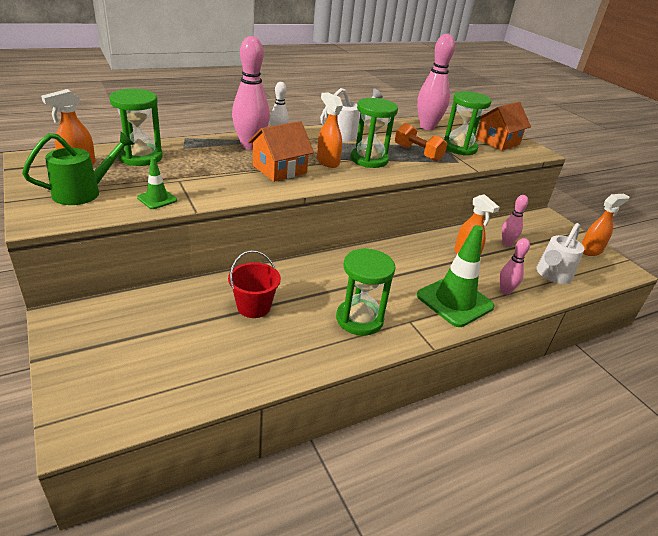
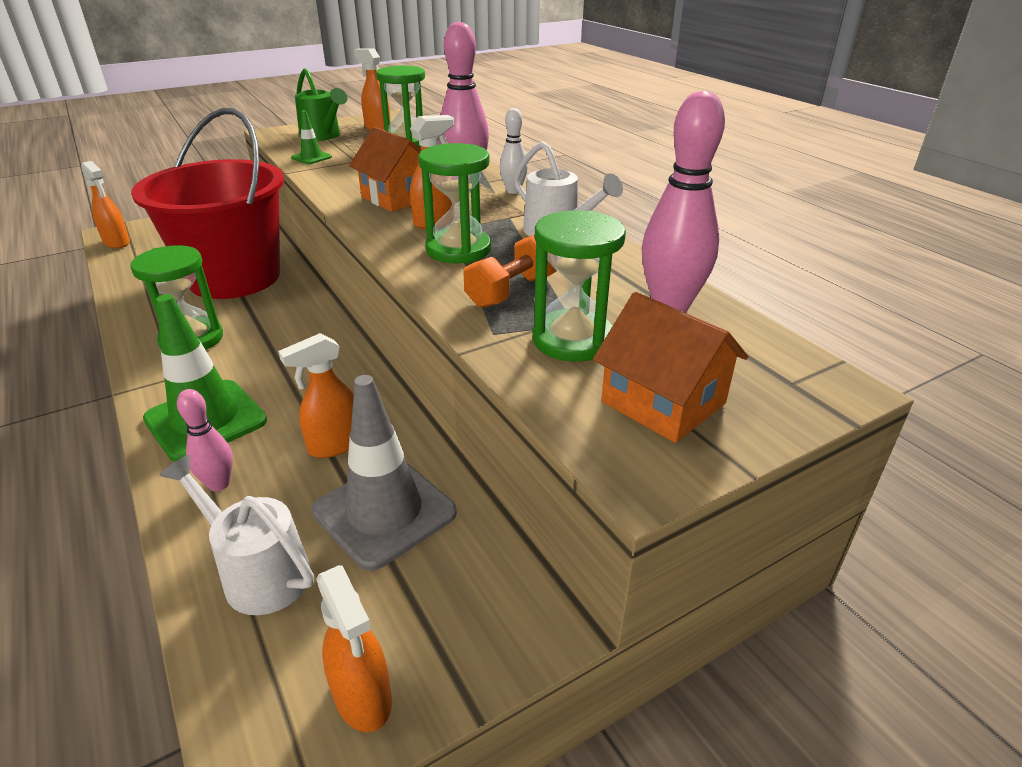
camera: 90 degrees right, 0 degrees up
red bucket [228,250,281,318] -> red bucket [131,108,284,299], size x2.42
pink bowling pin [502,195,528,246] -> grey traffic cone [311,375,457,571]
none -> orange spray bottle [81,161,130,249]

